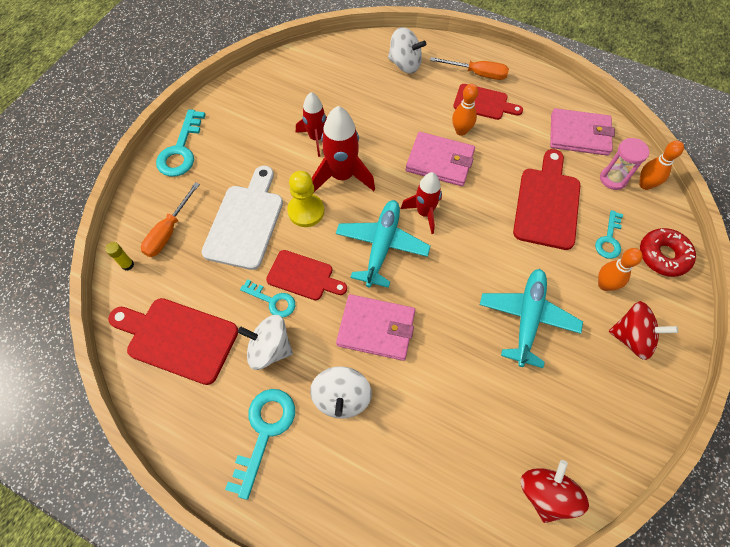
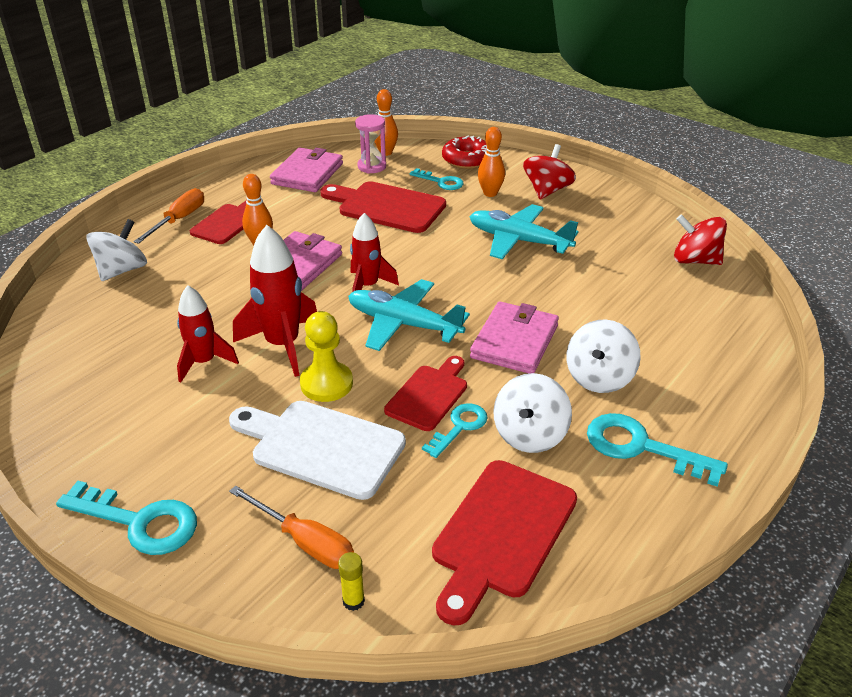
camera: 80 degrees left, 25 degrees down
white spinning top [310,366,372,419] -> white spinning top turned 105 degrees clockwise [566,320,640,393]

